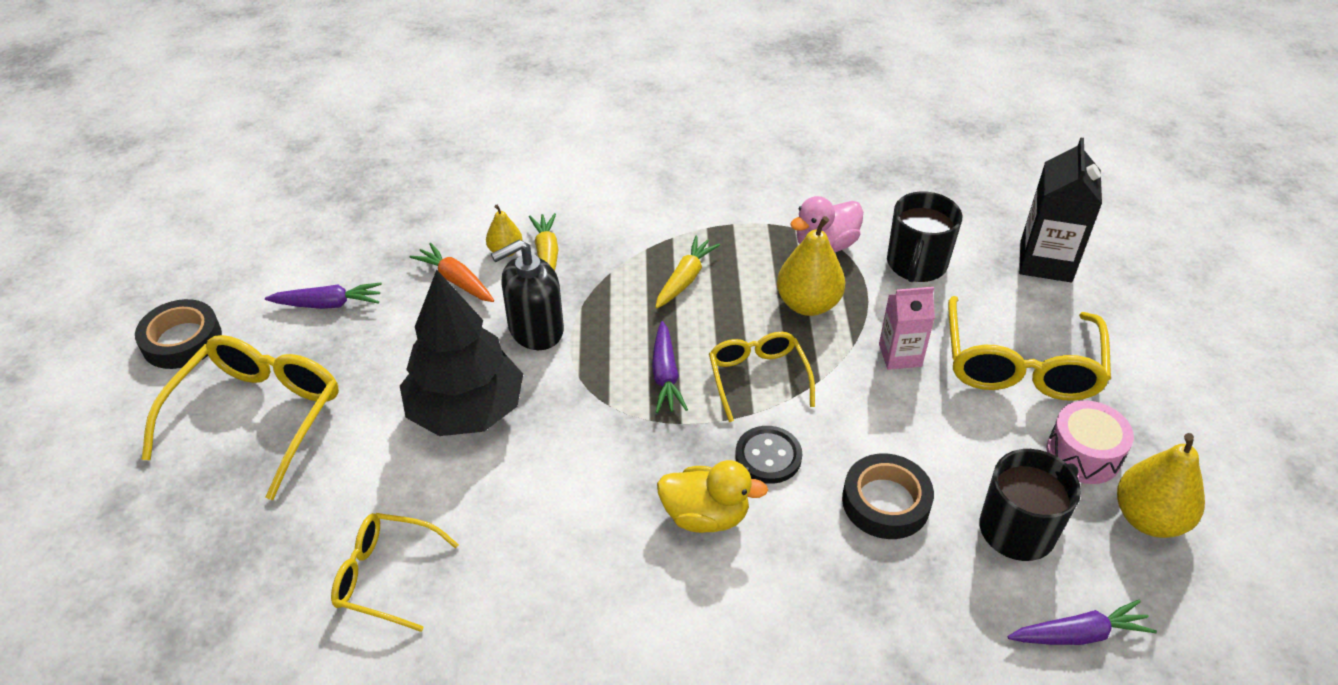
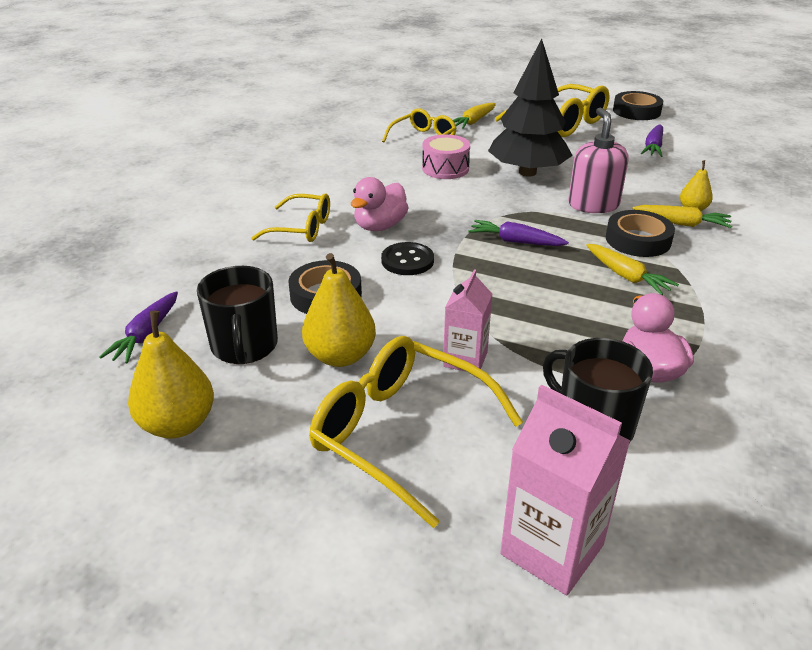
camera: 115 degrees right, 10 degrees down
orange carrot [410,243,494,302] -> none
black soap dispenser [491,240,564,350] -> pink soap dispenser [568,108,629,213]
yellow duck [657,460,768,533] -> pink duck [351,177,409,231]
yellow glasses [709,332,815,422] -> yellow glasses moved to [251,194,330,242]
yellow pear [777,216,845,316] -> yellow pear moved to [302,253,376,367]
black carton [1019,137,1102,282] -> pink carton [500,384,631,595]
pink drum [1046,401,1134,484] -> pink drum moved to [422,134,470,179]
none -> yellow carrot [453,103,496,129]
none -> black tape [606,210,675,257]

